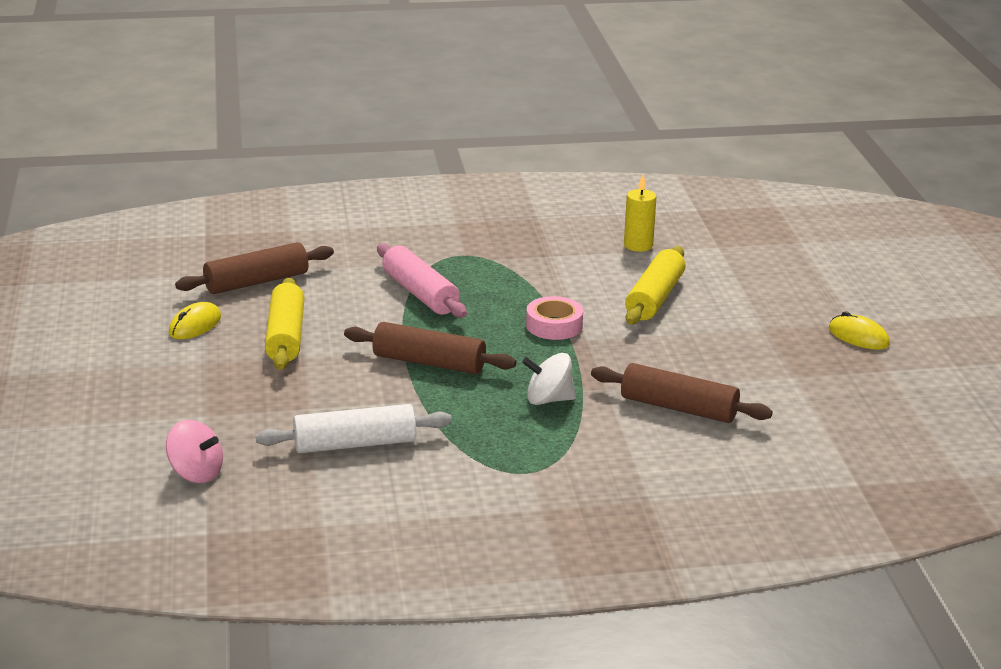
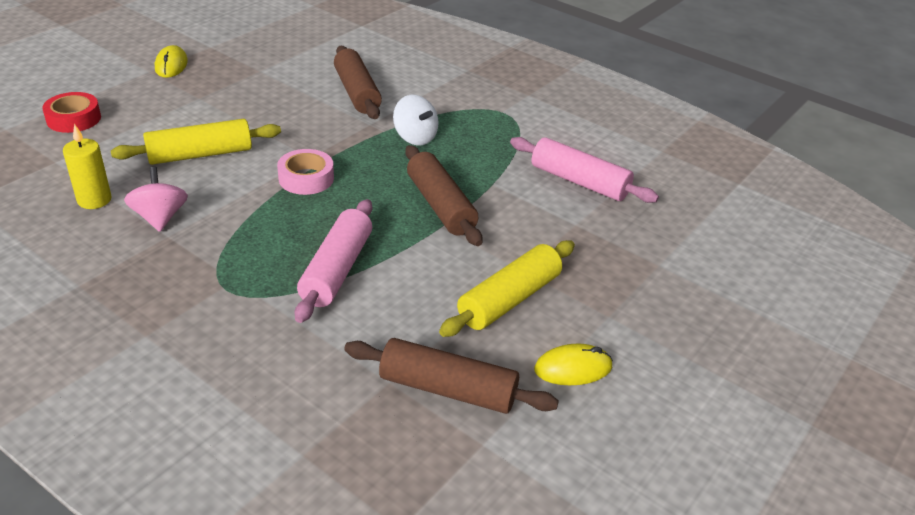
camera: 135 degrees left, 10 degrees up
pink spinning top [166,420,223,483] -> pink spinning top moved to [124,167,188,232]
white rolling pin [256,404,452,453] -> pink rolling pin [510,137,659,203]
none -> red tape [42,92,101,133]

